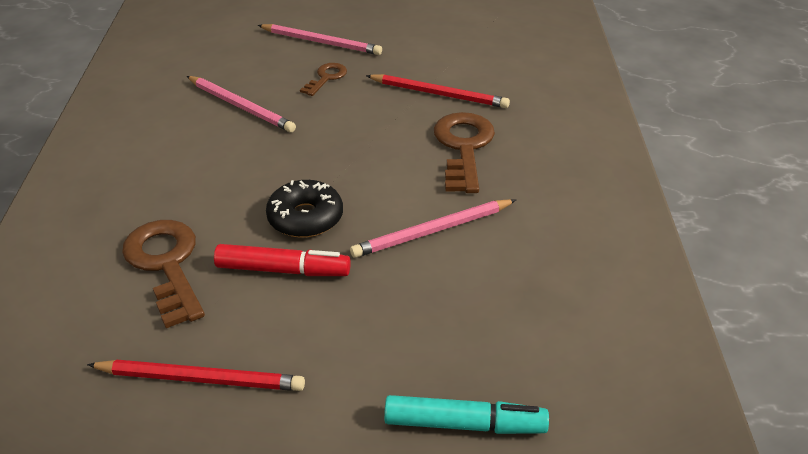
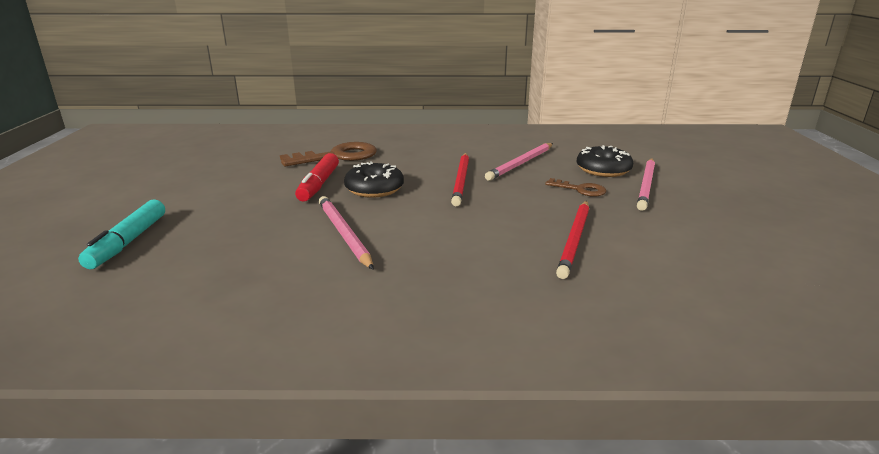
camera: 90 degrees right, 15 degrees down
red pencil [87,359,305,391] -> red pencil moved to [451,153,469,206]
brown key [434,112,495,193] -> none
none -> black donut [577,145,633,177]

